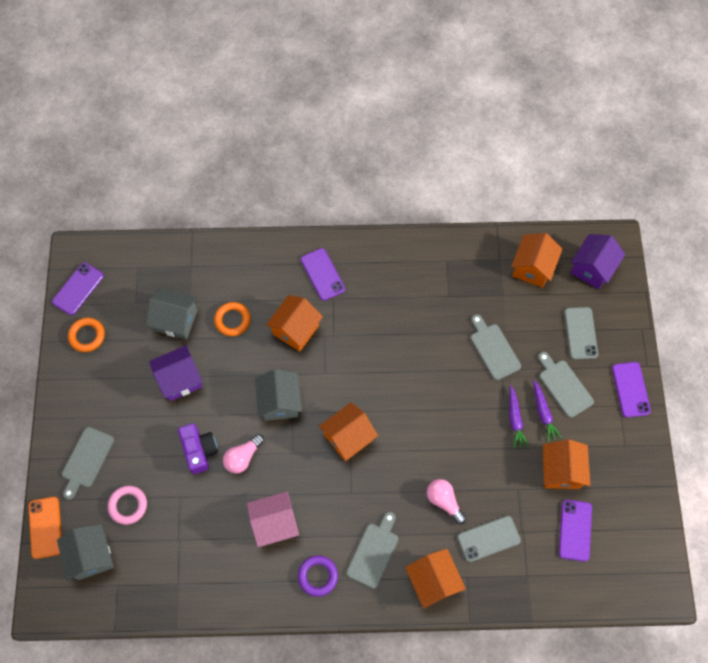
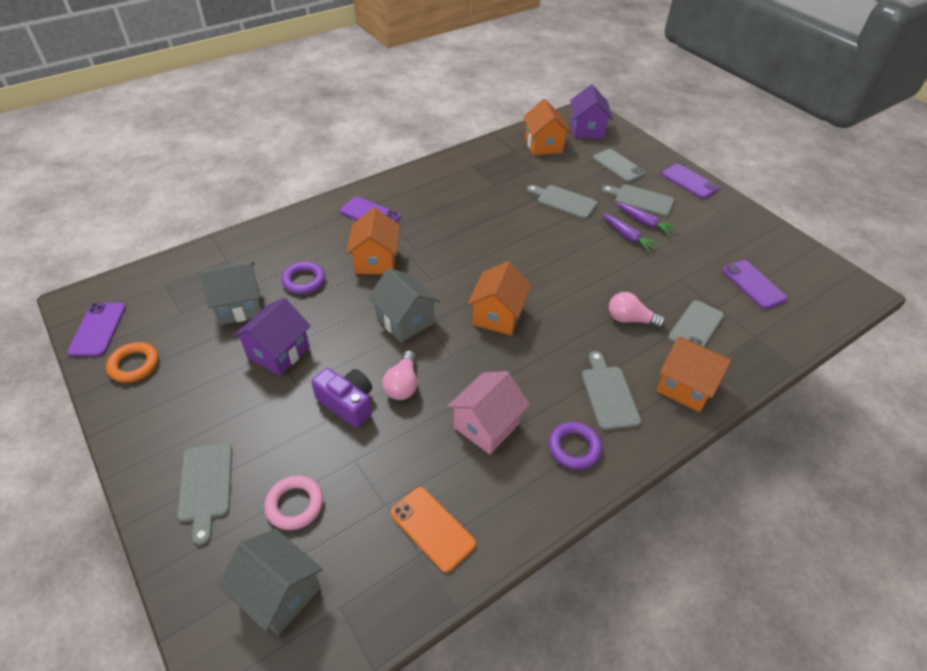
camera: 35 degrees left, 20 degrees down
orange phone [28,497,62,559] -> orange phone moved to [390,487,476,573]
orange ring [214,302,251,336] -> purple ring [281,262,325,294]
orange house [543,440,590,489] -> none

